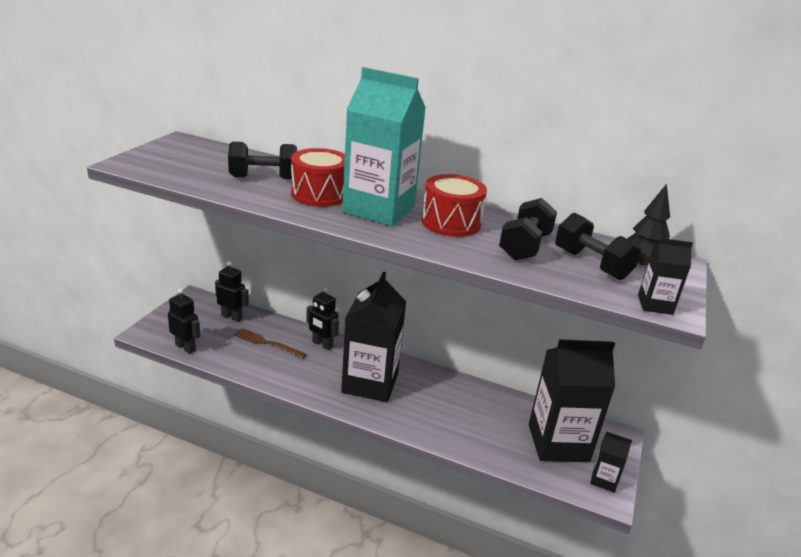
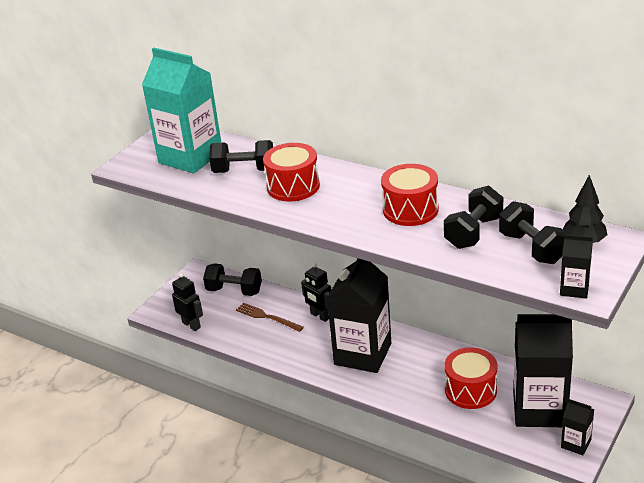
camera: 15 degrees right, 5 degrees up
black robot [215,261,249,322] -> black dumbbell [203,263,262,296]
turquoise carton [342,67,426,226] -> turquoise carton moved to [142,47,221,173]
none -> red drum [444,347,497,409]

